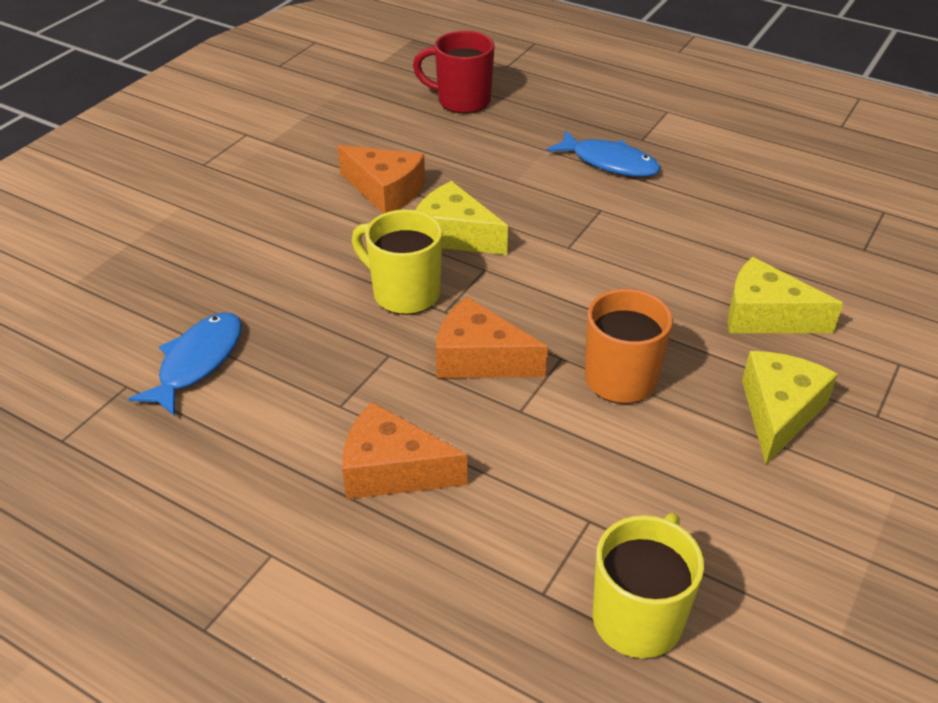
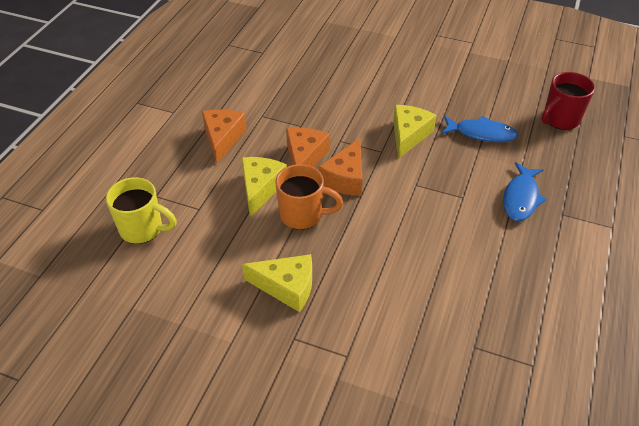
camera: 80 degrees right, 5 degrees up
blue fish [128,312,242,416] -> blue fish moved to [441,116,518,142]
orange cheese [338,145,425,214] -> orange cheese moved to [318,138,362,196]
yellow mug [352,210,442,315] -> none
red mug [413,31,495,114] -> red mug turned 135 degrees counterclockwise [541,72,595,130]
yellow cheese [728,257,843,333] -> yellow cheese moved to [242,157,287,217]

